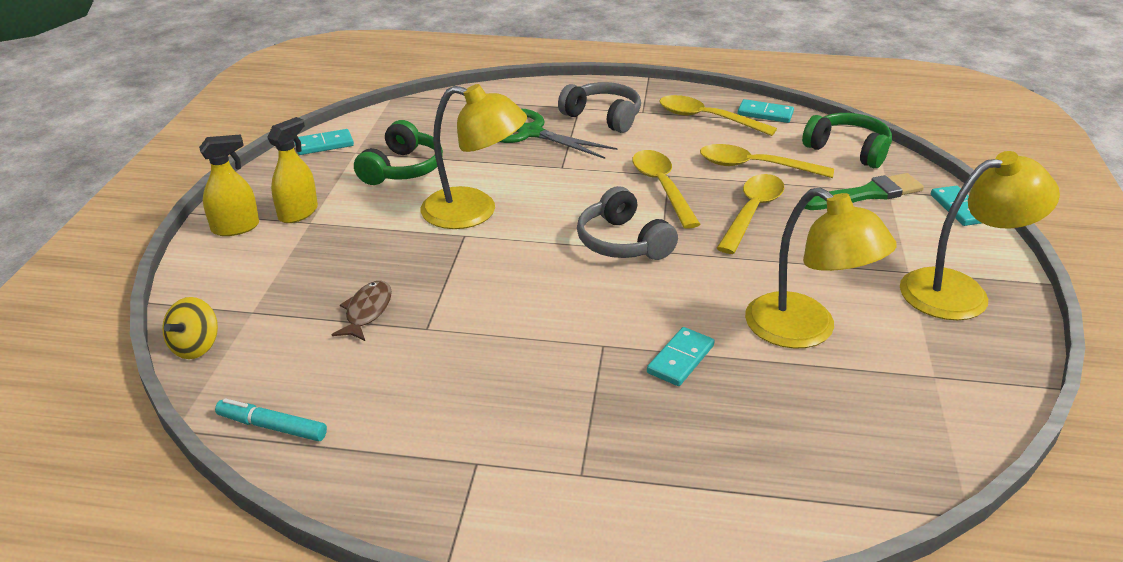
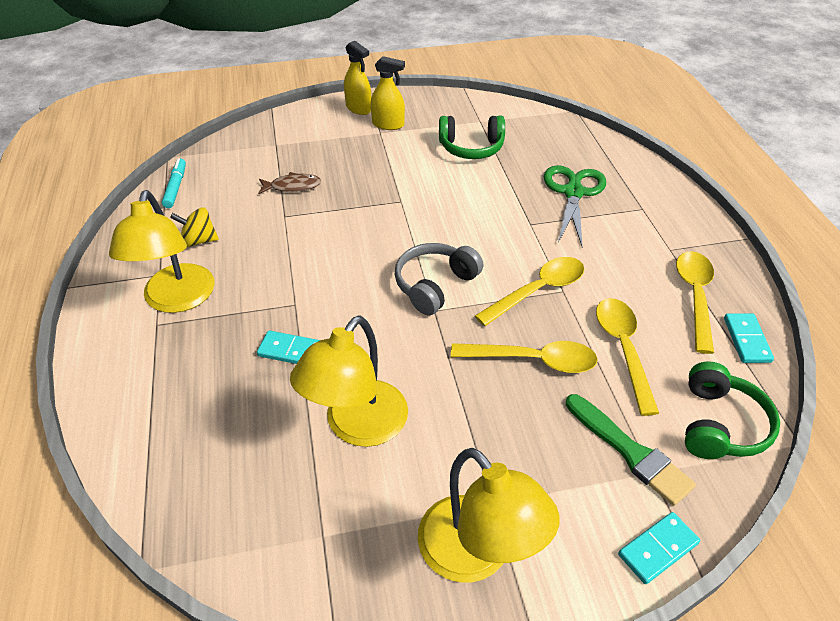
camera: 70 degrees right, 10 degrees up
yellow spinning top [162,297,218,359] -> yellow spinning top moved to [170,207,219,247]
turquoise domino [294,129,354,155] -> none
yellow lamp [421,84,527,229] -> yellow lamp moved to [109,190,214,313]
grey headphones [558,82,641,133] -> none

